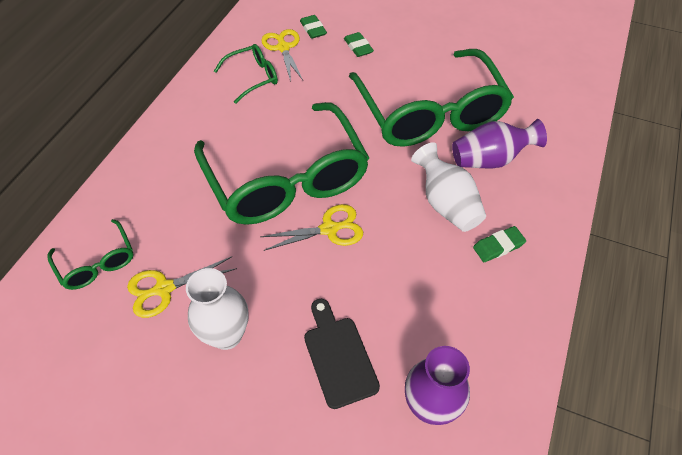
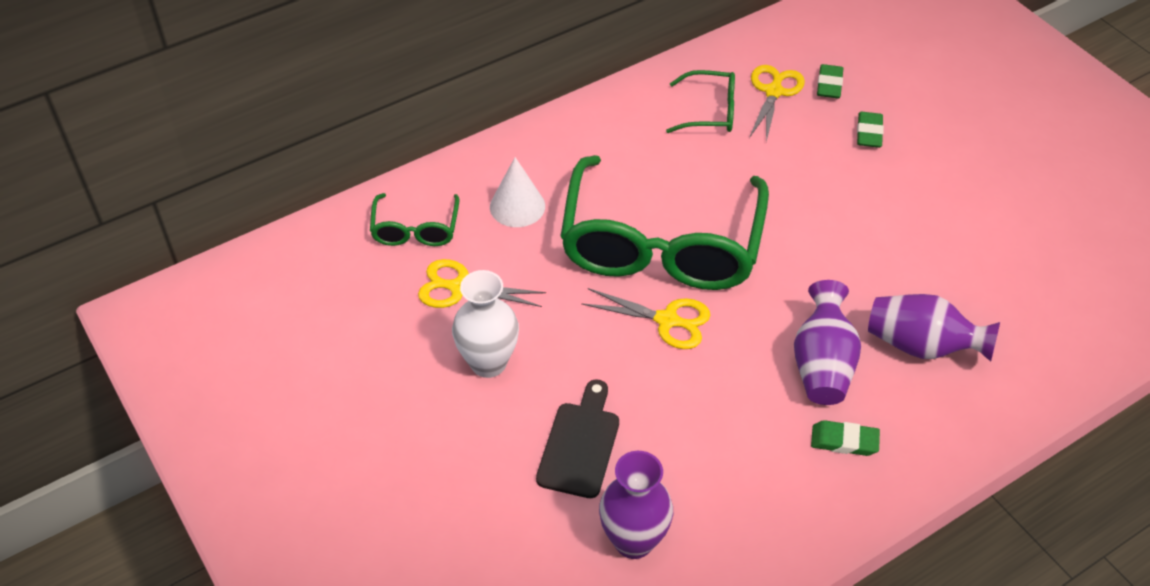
camera: 35 degrees right, 5 degrees down
green glasses [349,49,514,147] -> none
white vase [411,142,486,232] -> purple vase [794,280,861,405]
none -> white cone [490,157,545,227]

